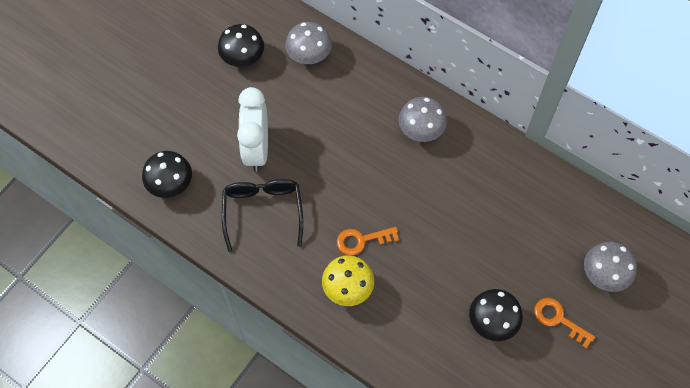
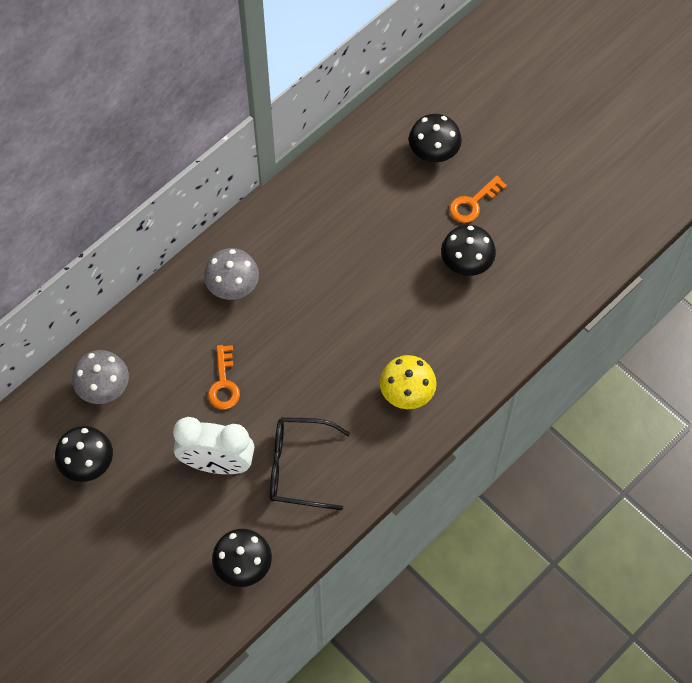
camera: 80 degrees left, 0 degrees up
orange key [337,227,399,256] -> orange key moved to [208,345,240,409]
grey mushroom [584,242,637,292] -> black mushroom [409,114,462,162]

